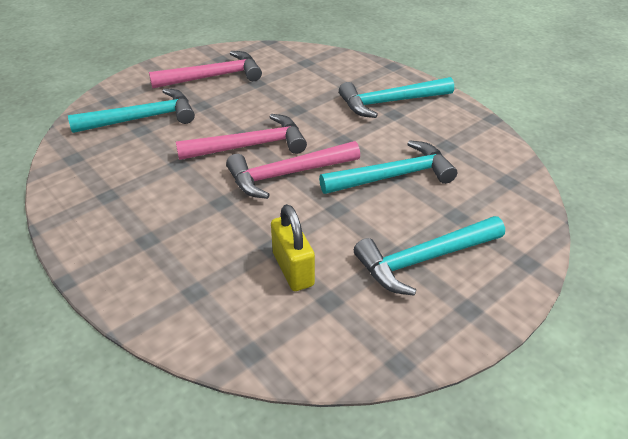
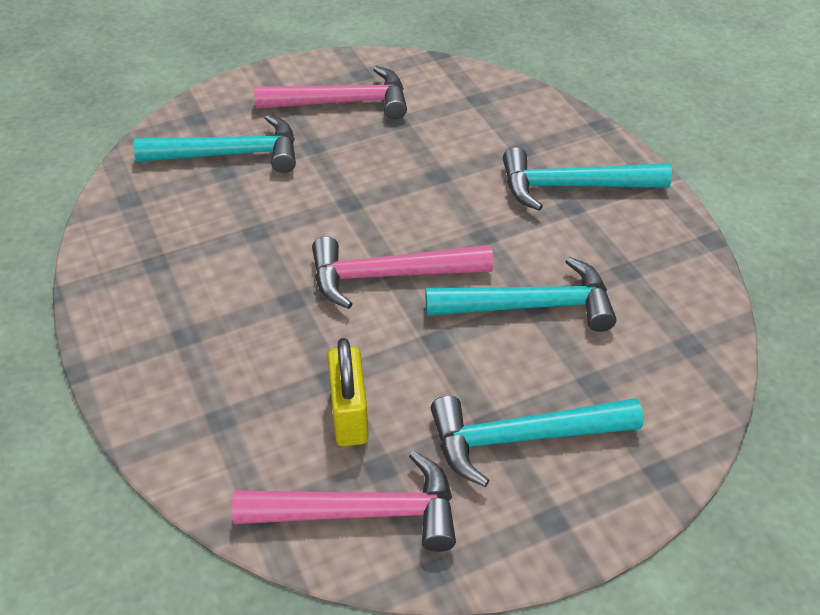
camera: 15 degrees right, 5 degrees up
pink hammer [176,114,307,160] -> pink hammer moved to [232,451,456,552]

